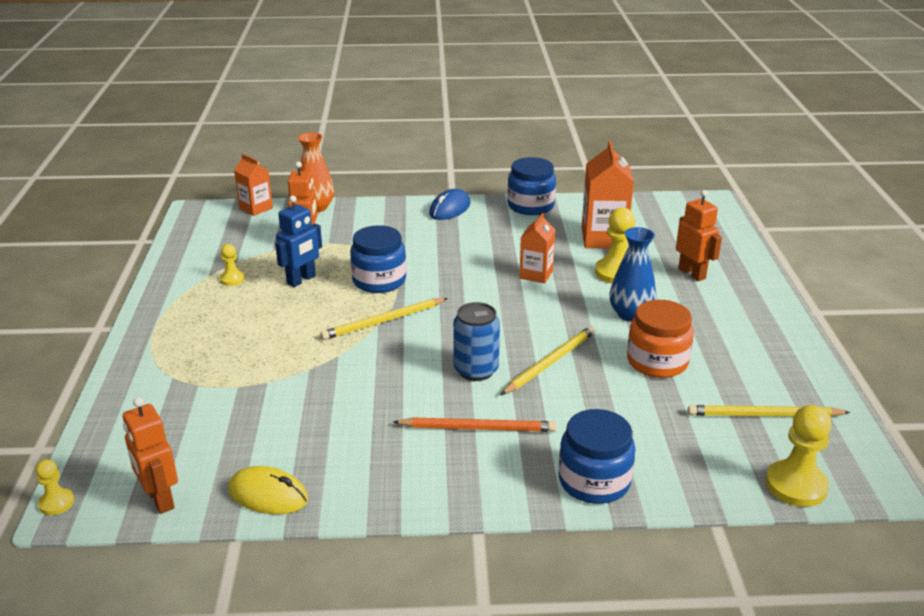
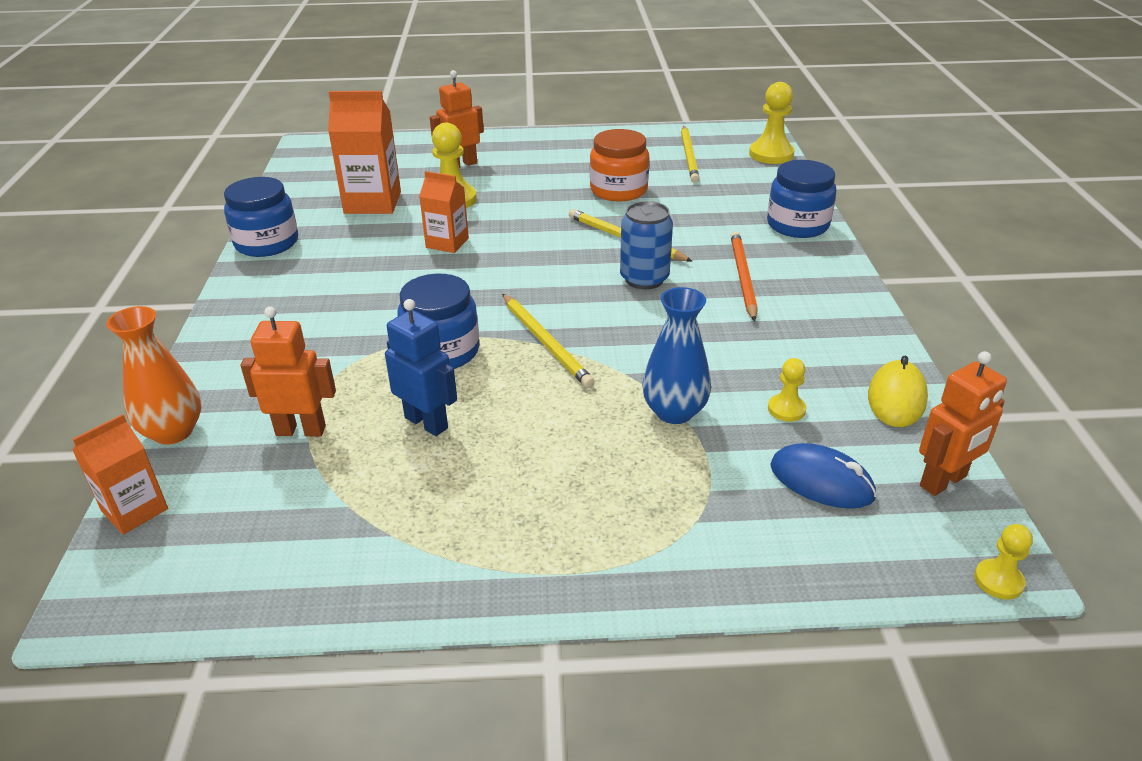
camera: 90 degrees left, 5 degrees up
yellow pawn [220,244,245,286] -> yellow pawn moved to [768,358,806,422]
blue mouse [429,189,470,220] -> blue mouse moved to [770,443,876,509]
blue vase [609,227,656,322] -> blue vase moved to [642,287,711,424]

